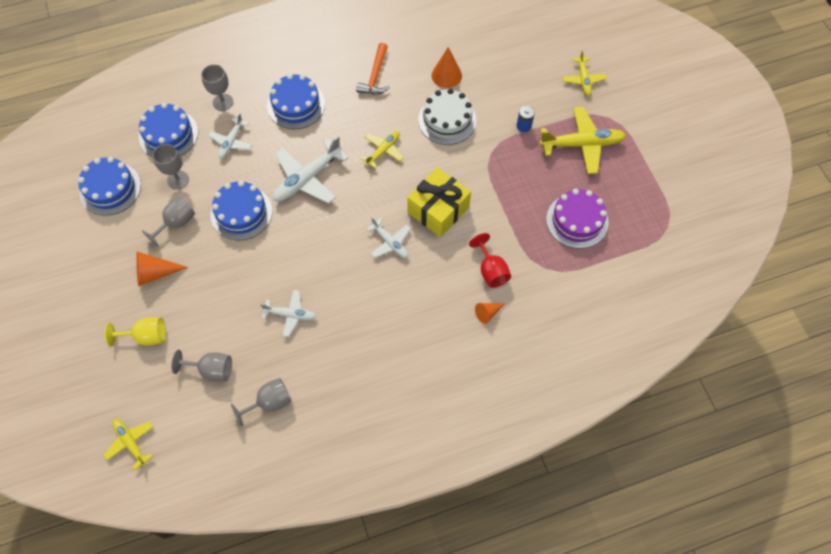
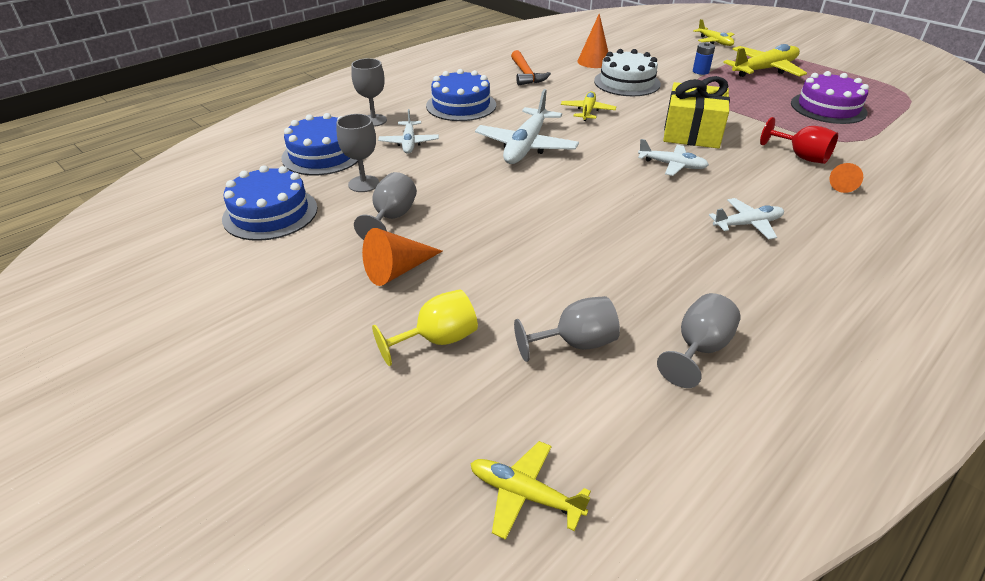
camera: 25 degrees left, 25 degrees down
blue cake [210,181,272,240] -> none
white plane [260,290,317,337] -> white plane moved to [709,198,784,240]

